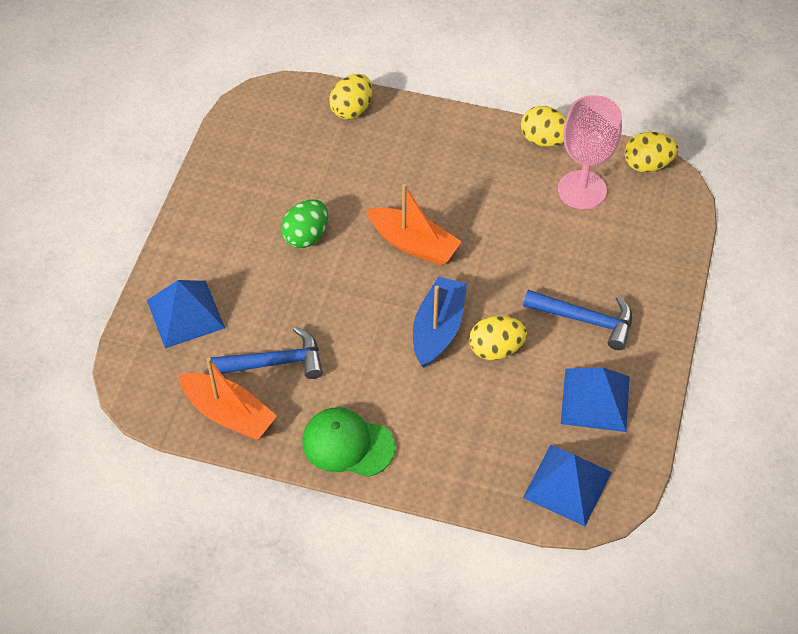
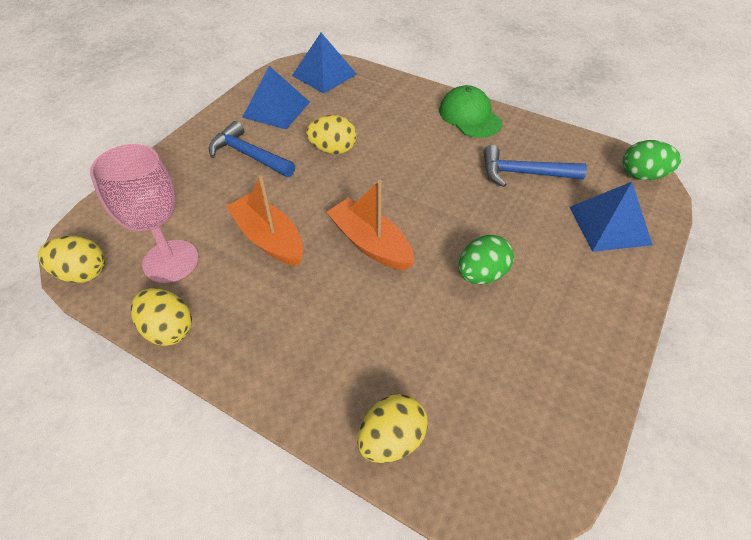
camera: 165 degrees left, 5 degrees down
orange boat [179,357,277,440] -> orange boat moved to [226,175,303,266]
green cap [302,407,395,477] -> green cap turned 150 degrees counterclockwise [439,85,503,138]
blue boat [413,276,467,368] -> none
none -> green egg [623,140,681,180]

